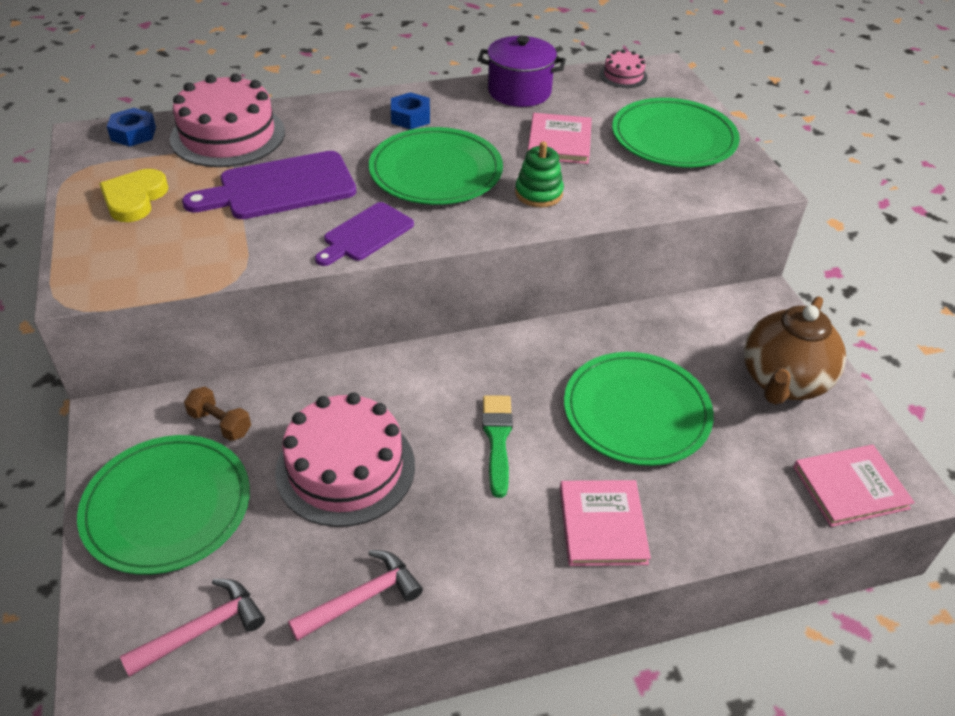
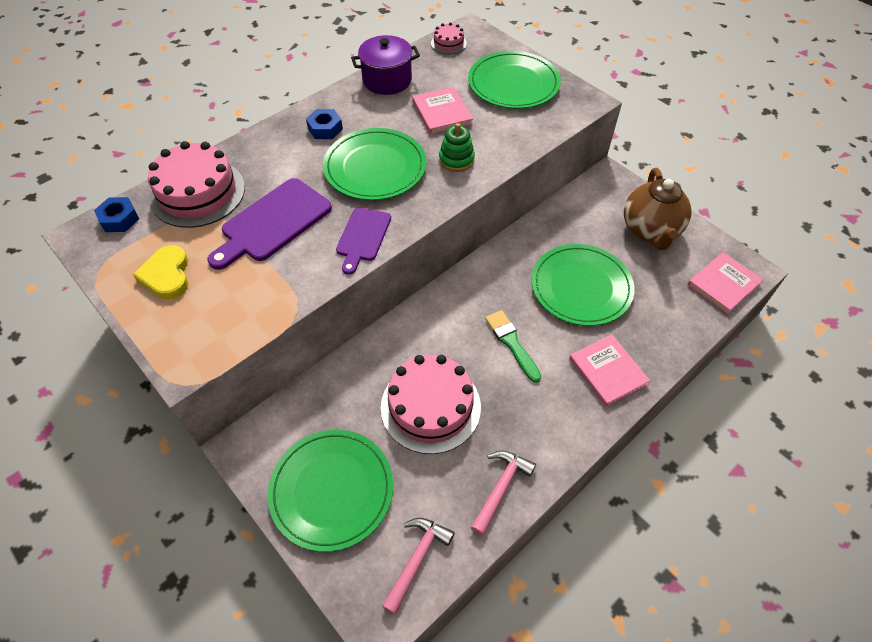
camera: 25 degrees left, 10 degrees up
brown dumbbell [184,387,251,441] -> none

